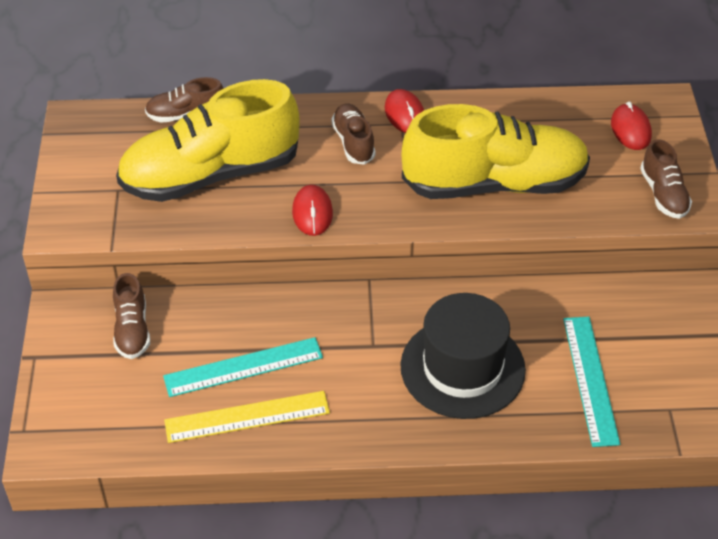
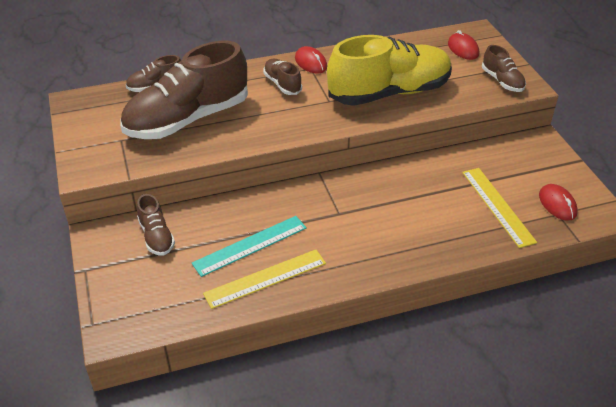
camera: 15 degrees left, 5 degrees down
yellow shoe [116,79,300,202] -> brown shoe [120,41,248,139]
red mouse [292,185,333,236] -> red mouse moved to [539,184,578,221]
black hat [400,293,526,419] -> none
turquoise ruler [563,317,620,447] -> yellow ruler [462,168,537,248]

